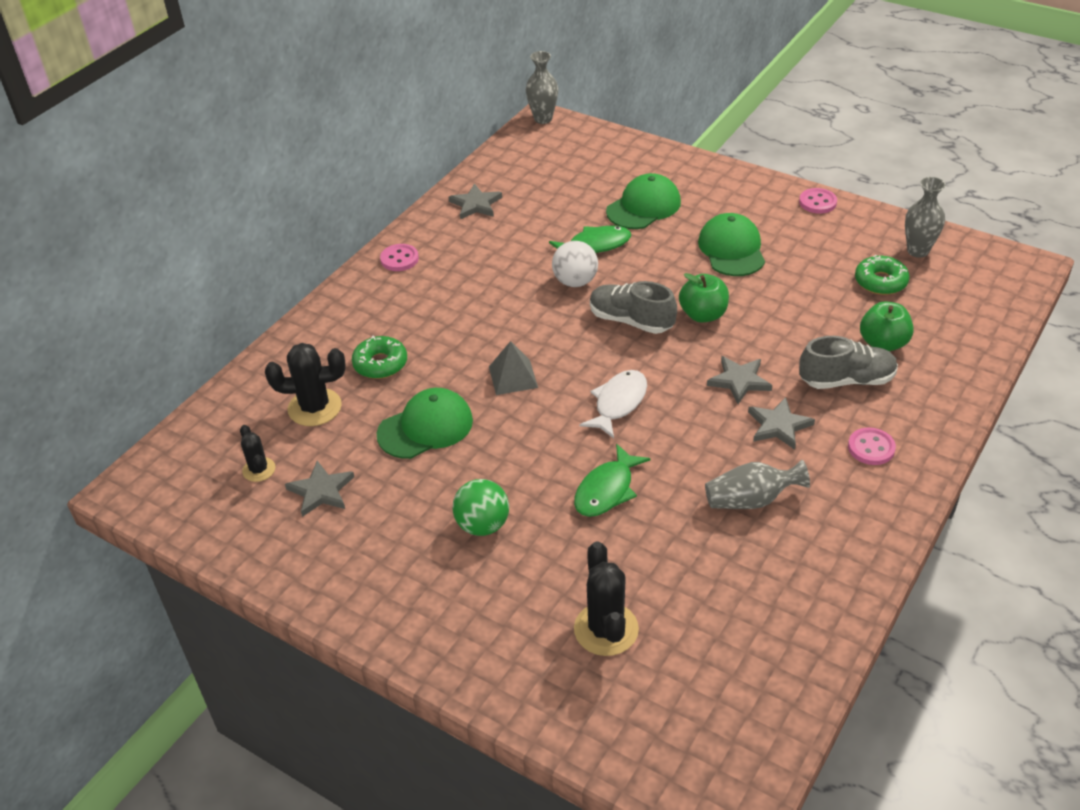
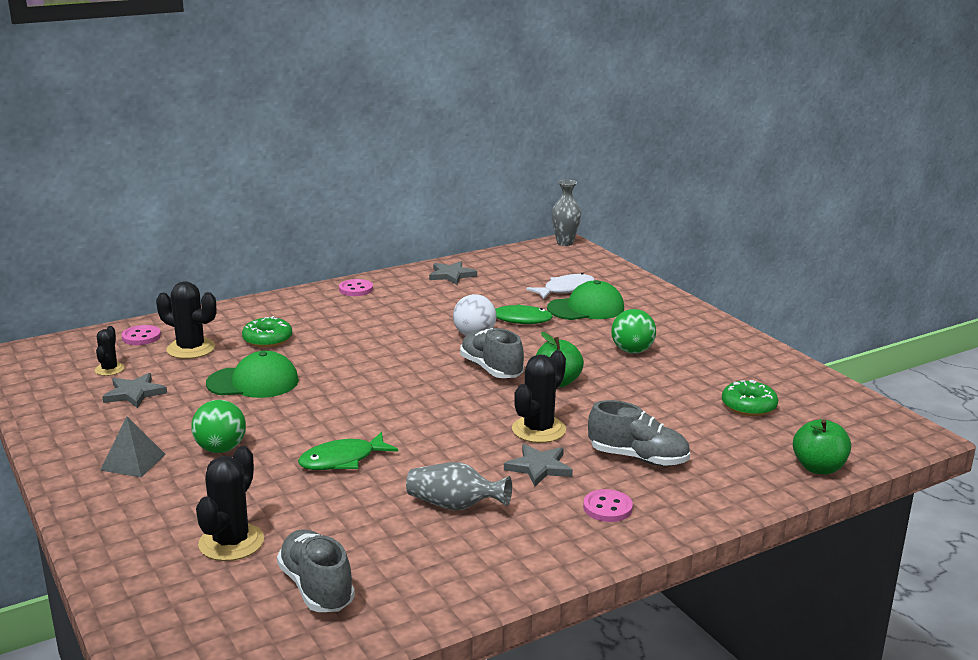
camera: 25 degrees right, 20 degrees down
grey pyramid [489,341,538,395] -> grey pyramid moved to [100,417,166,477]
white fish [579,370,647,438] -> white fish moved to [526,273,595,299]
green cap [698,213,765,276] -> green ball [611,309,656,354]
grey star [707,356,772,404] -> black cactus [512,350,566,443]
pink button [799,188,837,214] -> pink button moved to [122,325,161,345]
green apple [860,301,914,351] -> green apple moved to [793,419,851,474]
grey vase [905,177,946,258] -> none
none -> grey shoe [277,529,355,612]

